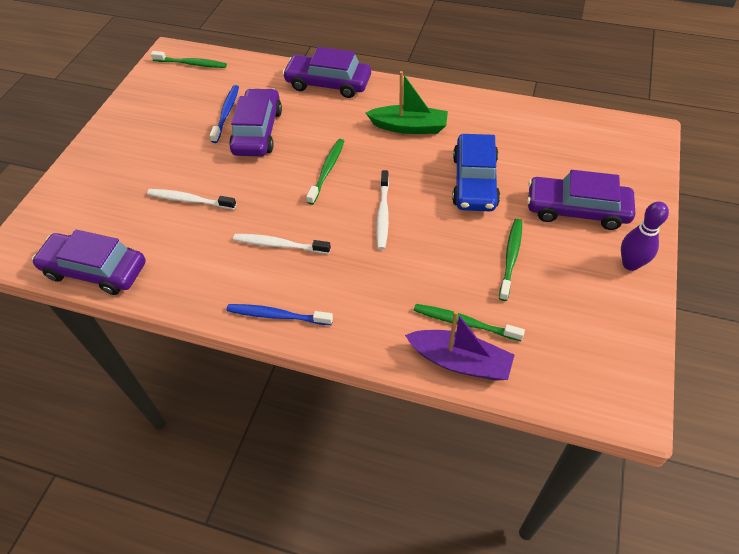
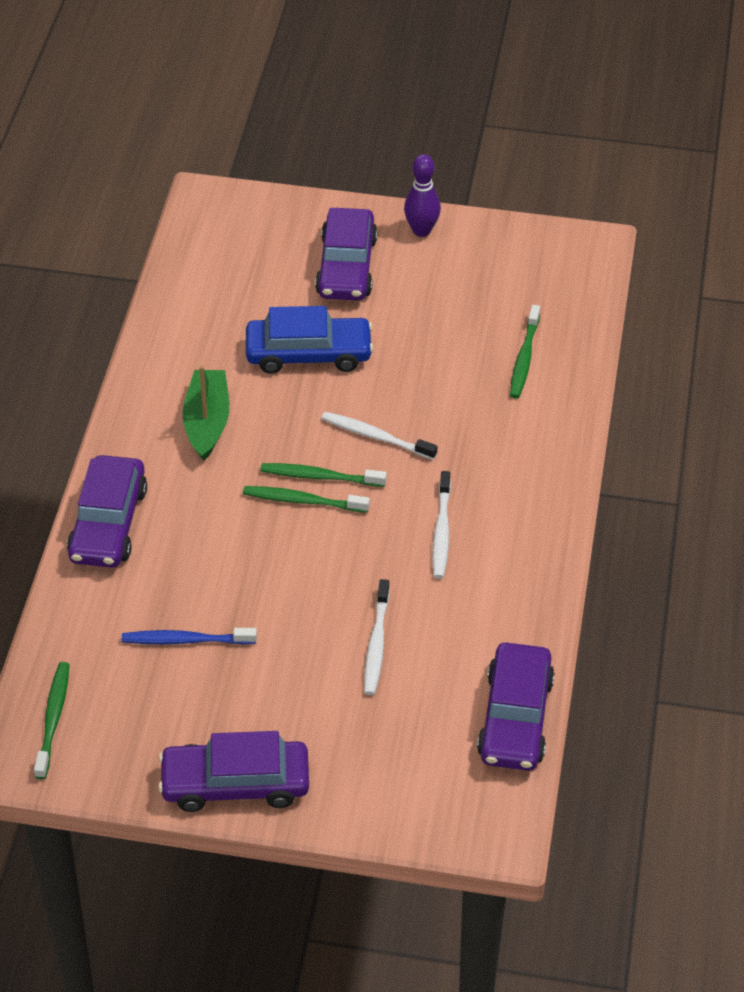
camera: 100 degrees left, 5 degrees down
blue toothbrush [226,304,333,325] -> none
purple car [229,88,282,156] -> purple car moved to [158,731,309,812]
white toothbrush [376,170,389,250] -> white toothbrush turned 150 degrees counterclockwise [321,412,437,460]
purple boat [405,311,514,381] -> none
green toothbrush [499,219,522,301] -> green toothbrush moved to [260,463,387,487]

